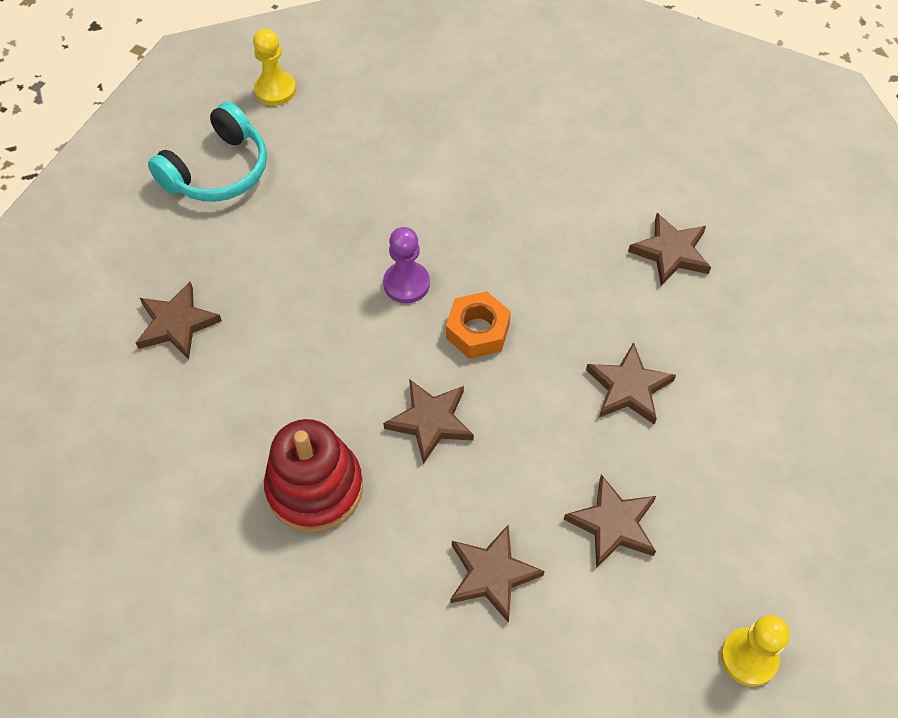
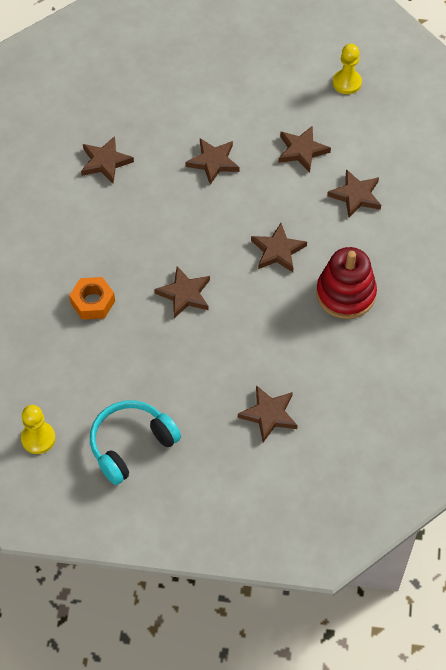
camera: 110 degrees left, 0 degrees up
turquoise headphones [148,102,267,202] -> turquoise headphones turned 60 degrees counterclockwise [90,400,181,485]
purple pawn [383,227,430,303] -> brown star [154,266,210,318]
orange nut [446,291,511,359] -> orange nut moved to [69,277,115,320]

